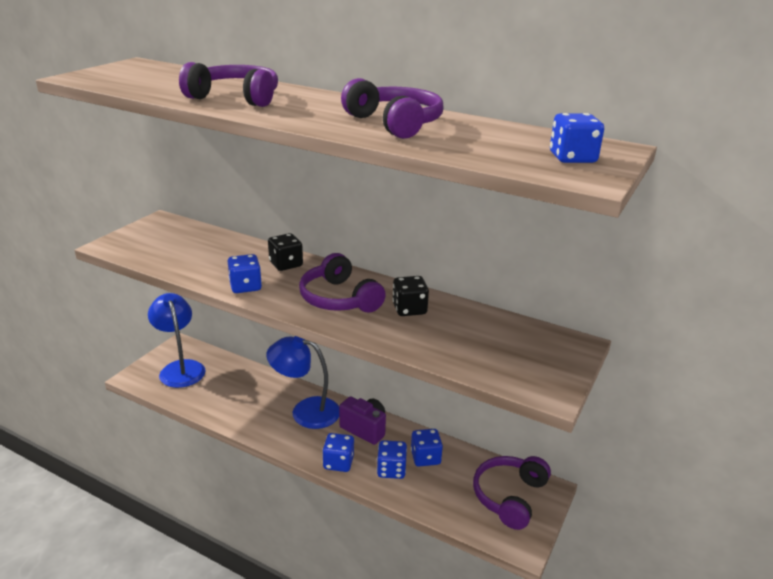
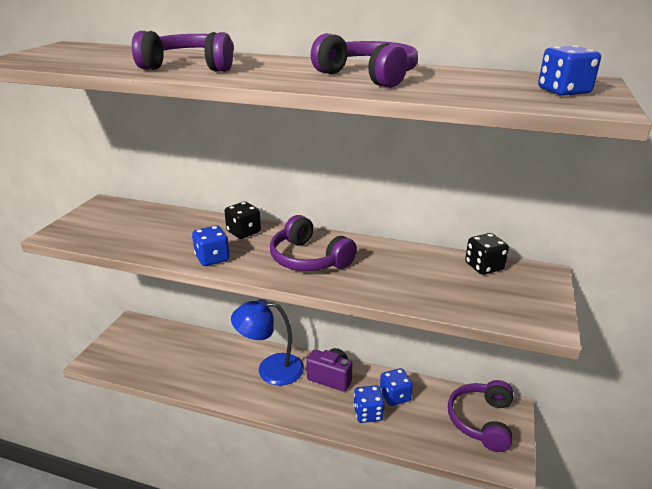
camera: 10 degrees left, 0 degrees up
blue lamp [148,293,206,388] -> none
blue dice [322,433,354,472] -> none
black dice [392,276,429,316] -> black dice moved to [465,233,509,275]

